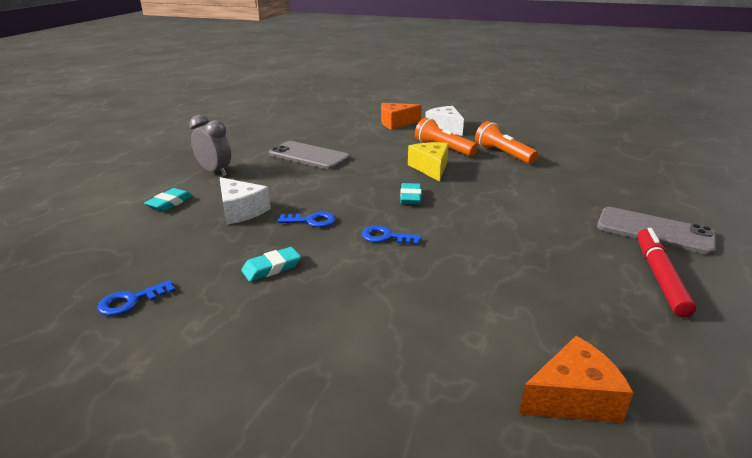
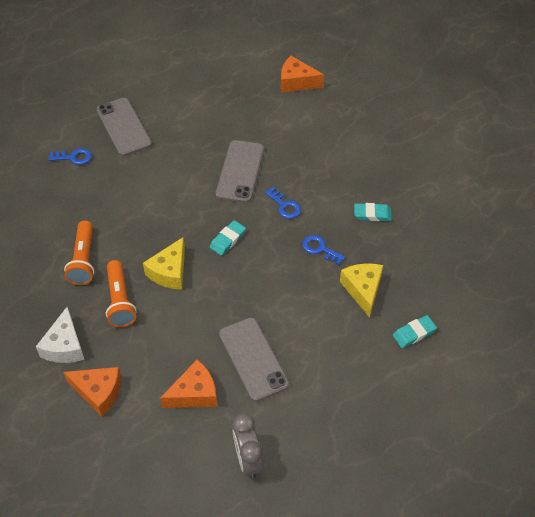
camera: 145 degrees left, 25 degrees up
blue key [97,280,175,316] -> blue key moved to [49,148,92,165]
grey clock [189,115,231,176] -> grey clock moved to [233,413,263,479]
white cheese [220,177,271,225] -> yellow cheese [340,263,383,318]
red marker [637,228,696,317] -> none
none -> orange cheese [160,360,217,408]
none -> grey phone [216,140,264,203]

